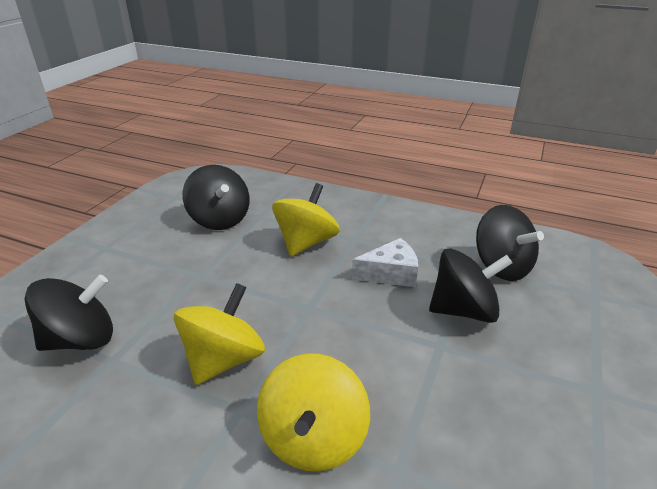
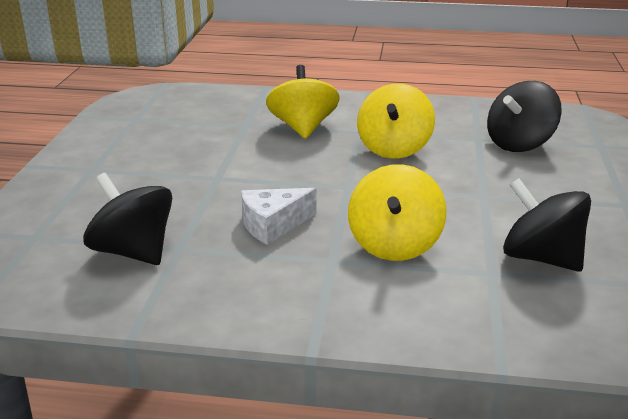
camera: 165 degrees right, 5 degrees down
black spinning top [429,248,513,323] -> none

